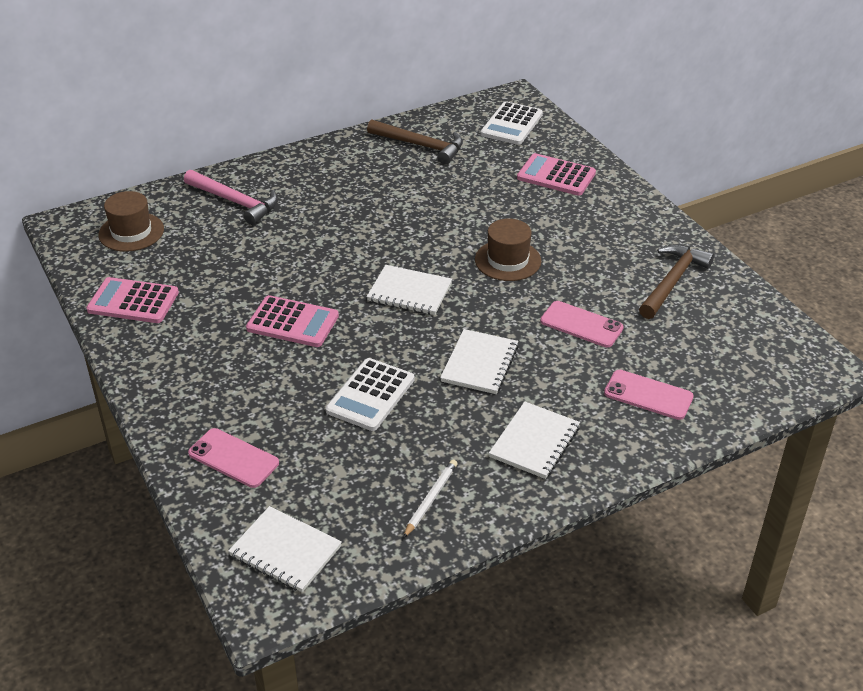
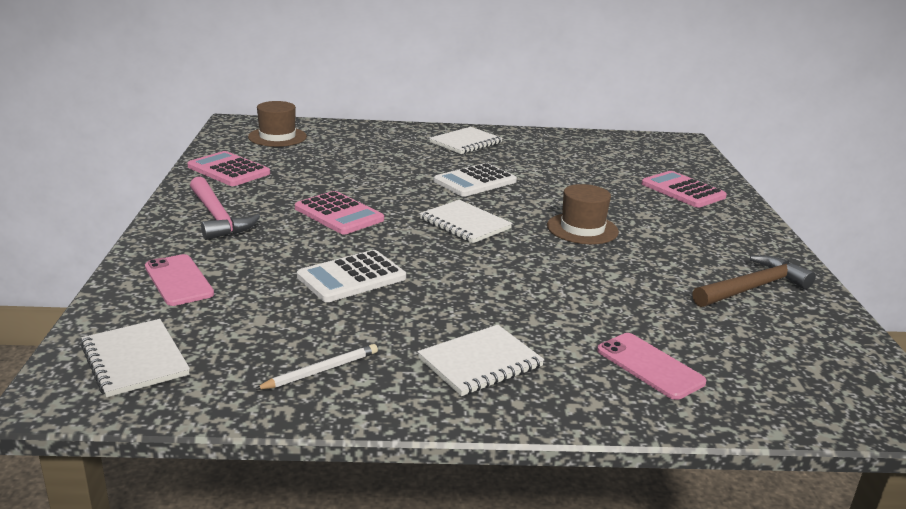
camera: 25 degrees right, 15 degrees down
pink hammer [184,170,278,225] -> pink hammer moved to [190,176,260,240]
brown hammer [367,119,463,165] -> none
white notebook [440,329,519,394] -> white notebook moved to [429,127,503,154]
white calculator [480,101,543,145] -> white calculator moved to [434,163,517,197]
pink phone [540,301,624,347] -> none

